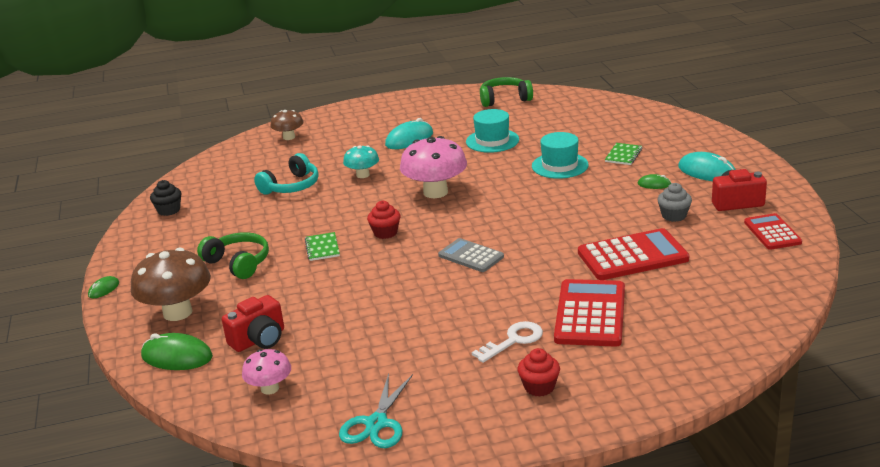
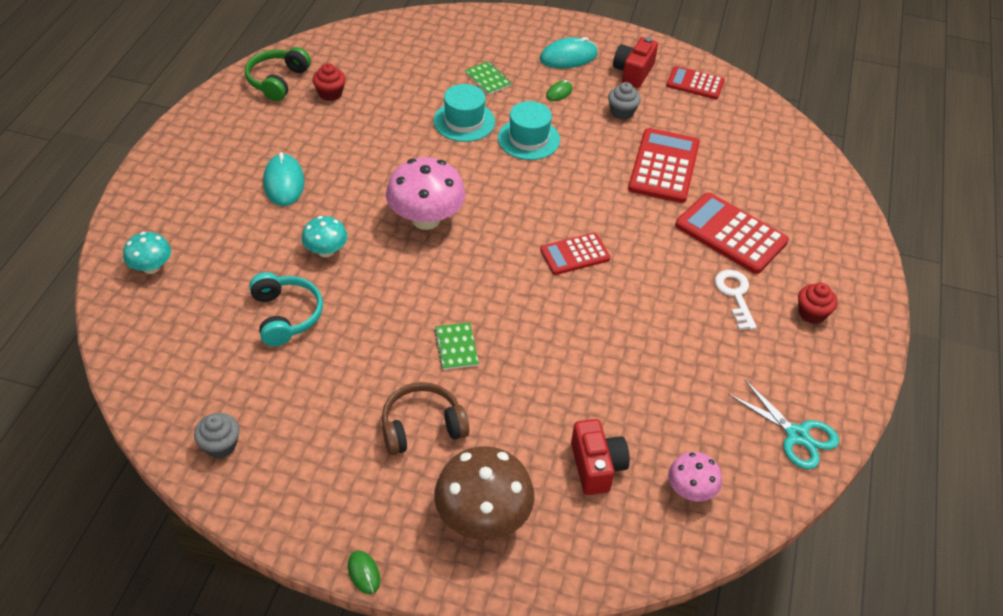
camera: 65 degrees left, 20 degrees up
green mouse [141,333,213,370] -> none
black cupcake [150,180,181,216] -> grey cupcake [194,413,240,458]
green headphones [197,232,269,279] -> brown headphones [382,382,469,455]
brown mushroom [270,110,304,140] -> turquoise mushroom [123,232,171,274]
green notebook [305,232,340,261] -> green notebook turned 60 degrees clockwise [434,322,479,370]
red cupcake [367,201,400,239] -> red cupcake moved to [312,63,346,101]
grey calculator [438,238,504,272] -> red calculator [540,233,610,275]
turquoise hat [466,109,519,153] -> turquoise hat moved to [498,101,560,160]

